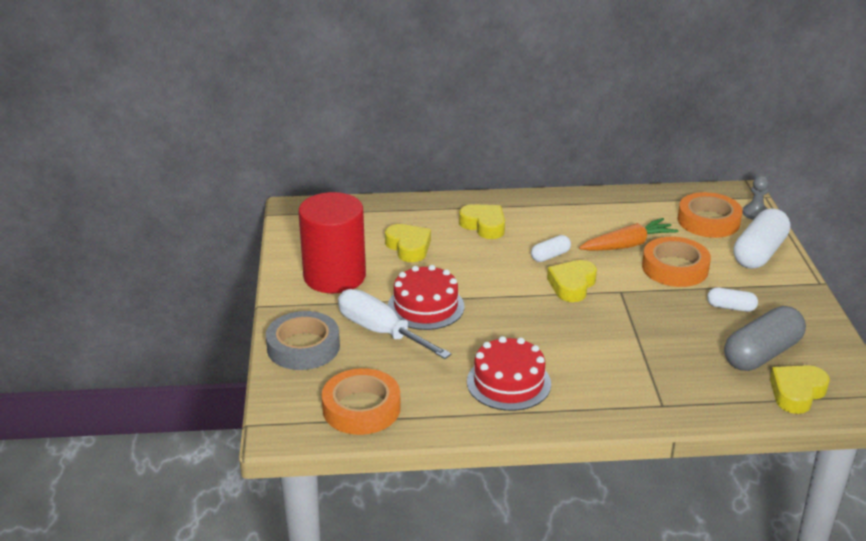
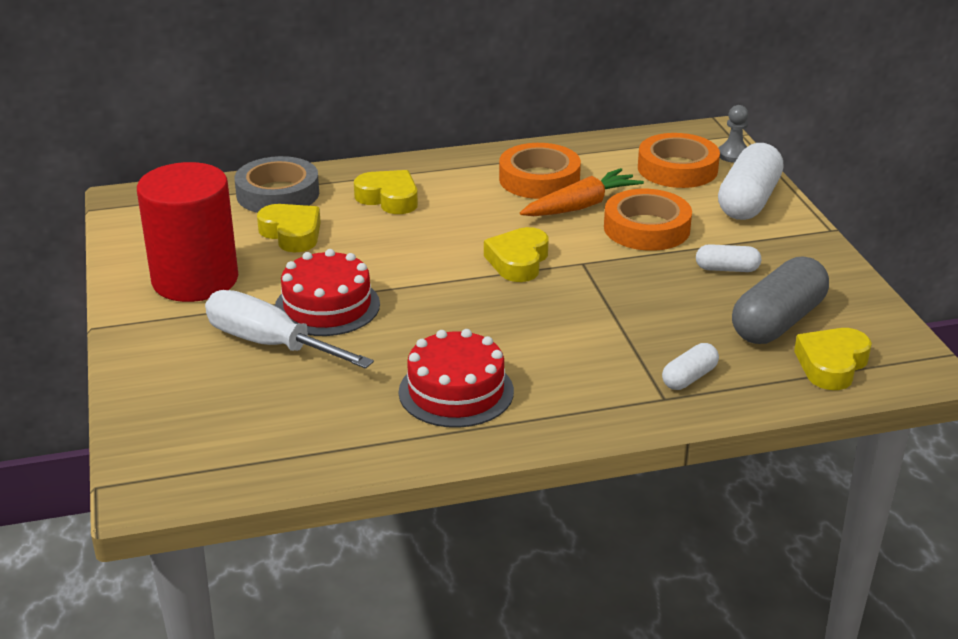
camera: 10 degrees left, 0 degrees up
grey tape [266,311,340,370] -> grey tape moved to [235,156,319,213]
orange tape [322,368,401,435] -> orange tape moved to [499,143,581,199]
white capsule [531,235,571,262] -> white capsule moved to [662,343,719,390]

